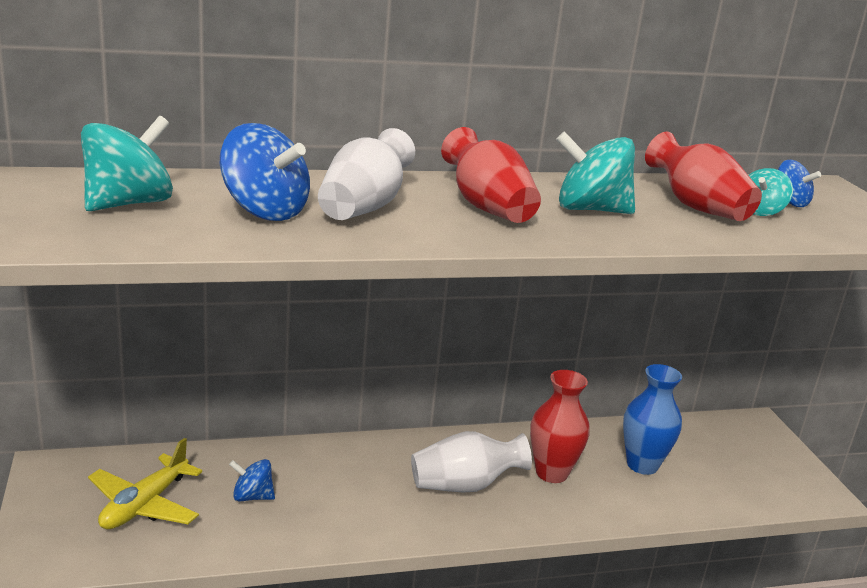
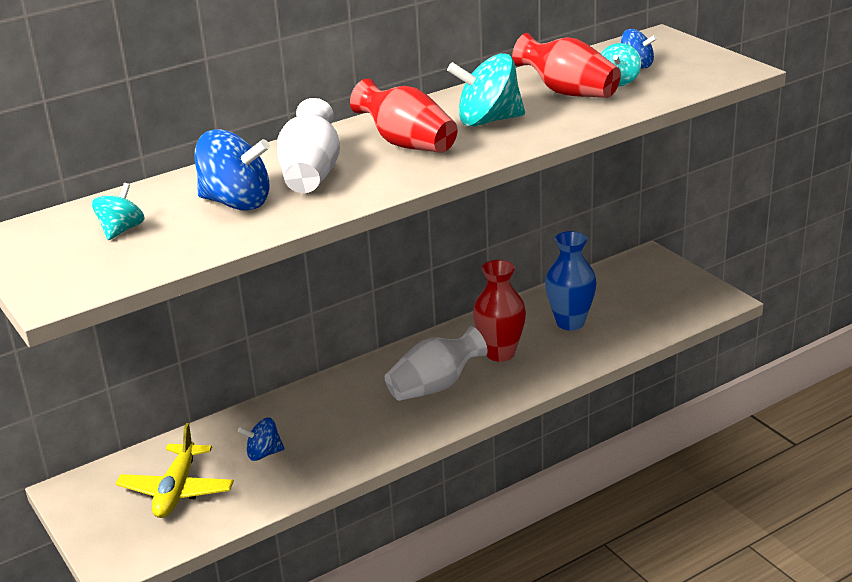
camera: 15 degrees left, 5 degrees up
turquoise spinning top [81,116,173,211] -> turquoise spinning top [92,183,145,240], size x0.58

